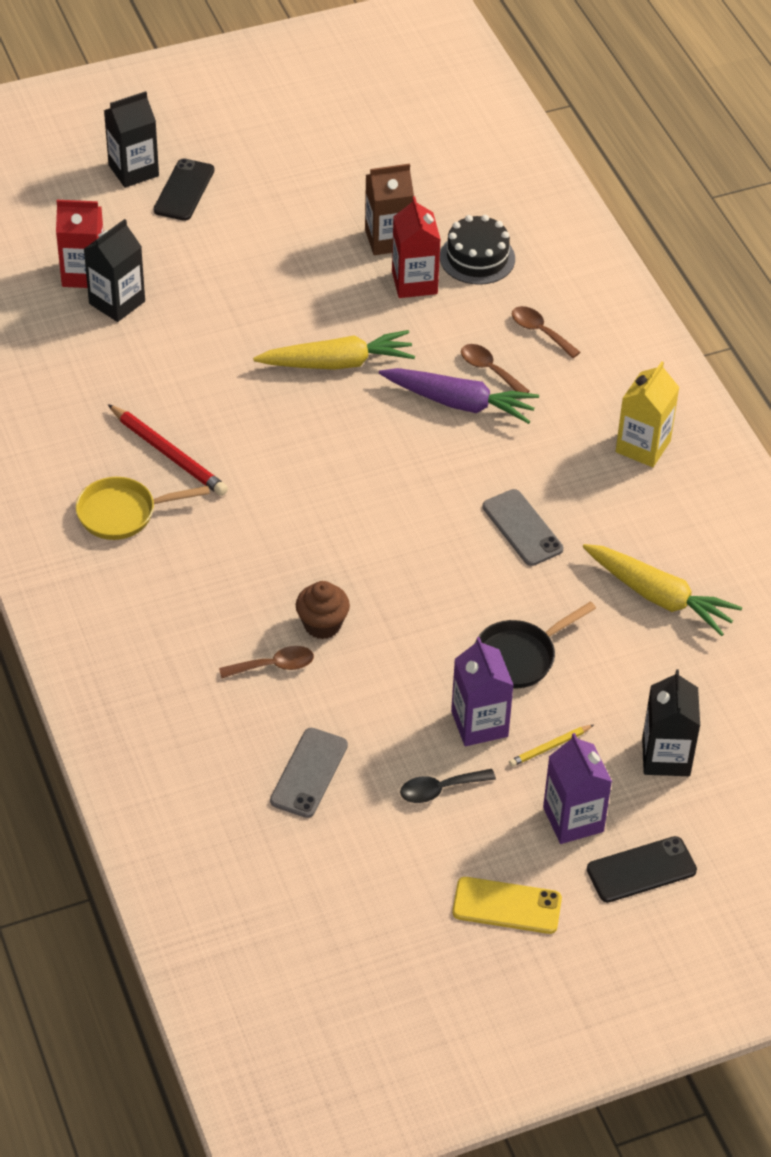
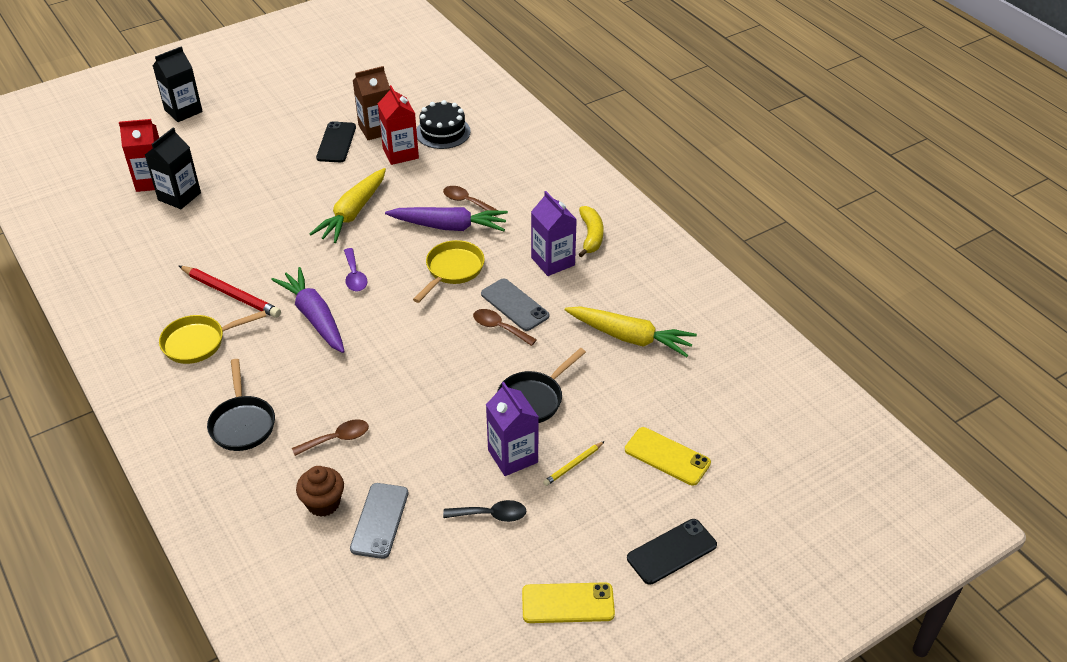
camera: 10 degrees left, 5 degrees down
black phone [154,158,214,221] -> black phone moved to [316,121,356,162]
yellow carrot [253,330,415,370] -> yellow carrot turned 135 degrees clockwise [310,168,386,243]
brown cupcake [296,581,350,639] -> brown cupcake moved to [296,466,344,517]
black spoon [400,769,496,803] -> black spoon turned 150 degrees counterclockwise [443,500,526,522]
brown spoon [512,306,580,358] -> brown spoon moved to [473,309,537,346]
purple carton [543,733,612,844] -> purple carton moved to [531,191,577,276]
yellow carton [616,361,679,467] -> yellow banana [579,206,604,258]
black carton [642,669,700,776] -> yellow phone [625,427,711,486]
none -> black pan [207,359,275,451]
none -> purple carrot [271,267,345,353]
none -> purple spoon [344,248,368,291]
none -> yellow pan [413,240,485,303]

